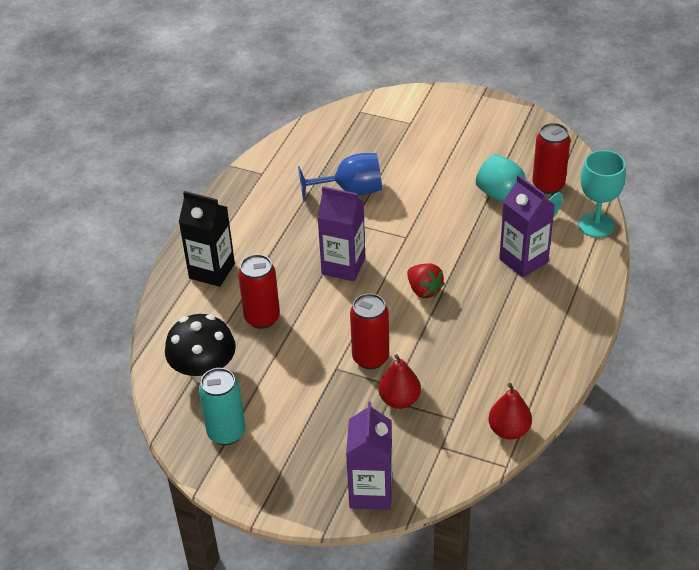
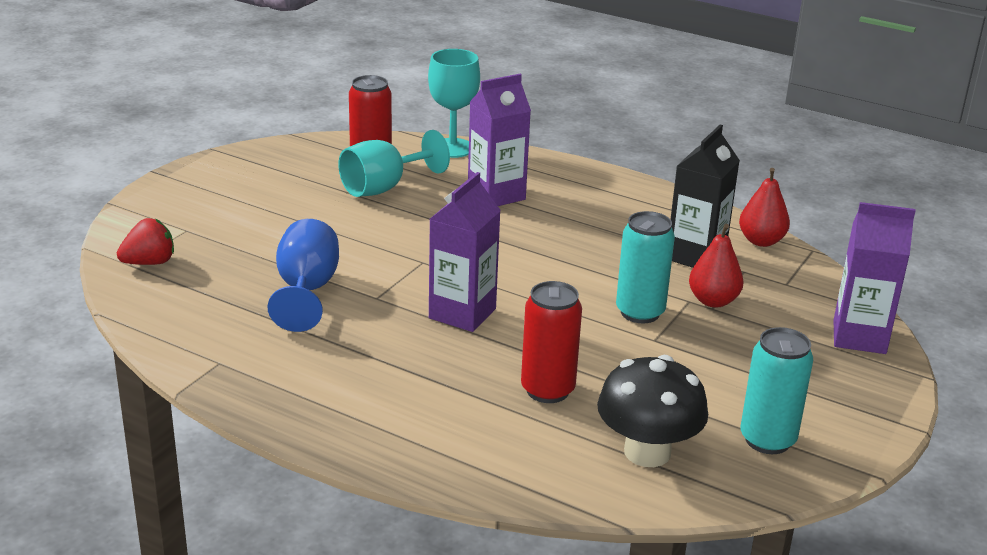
camera: 85 degrees left, 15 degrees down
black carton [179,191,235,287] -> black carton moved to [671,124,740,268]
red can [350,293,389,369] -> turquoise can [616,211,675,323]
red strawberry [407,264,445,298] -> red strawberry moved to [117,218,174,265]

